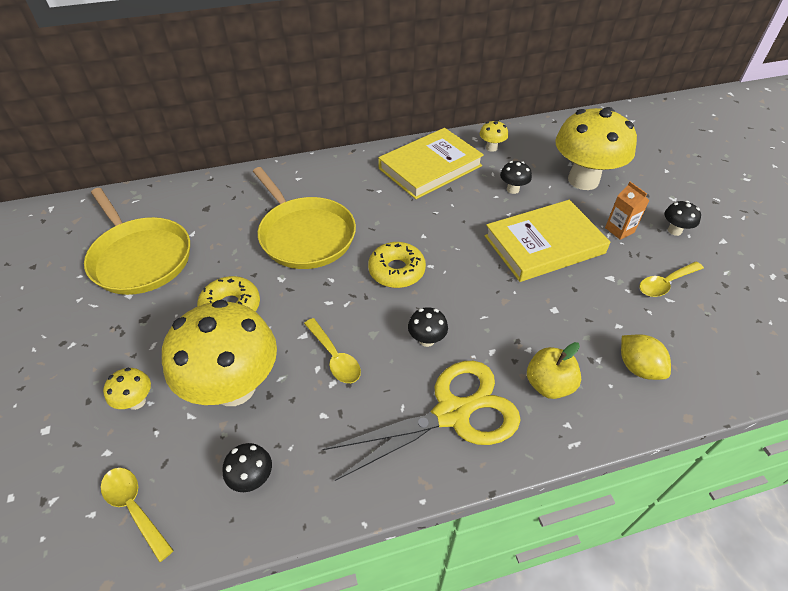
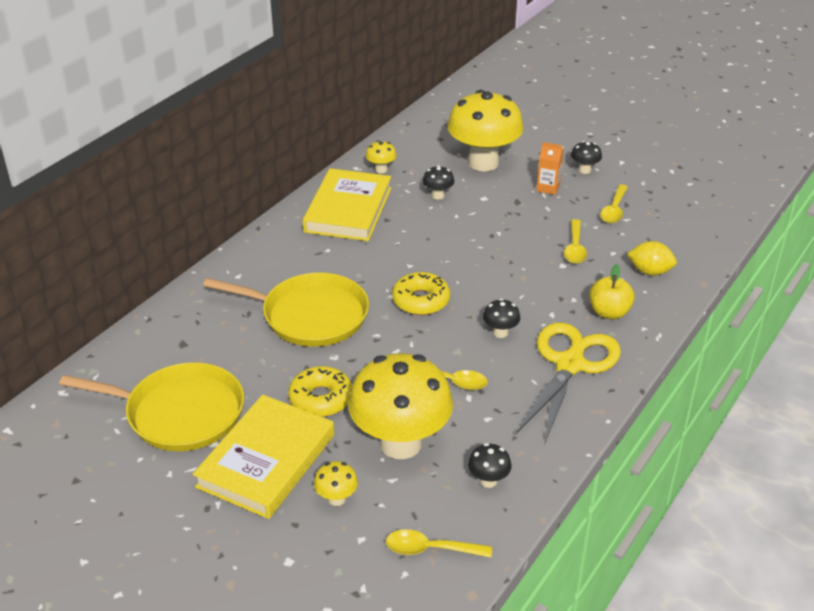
camera: 40 degrees left, 10 degrees down
yellow book [484,200,610,282] -> yellow book moved to [193,395,334,519]
none -> yellow spoon [564,219,587,264]

